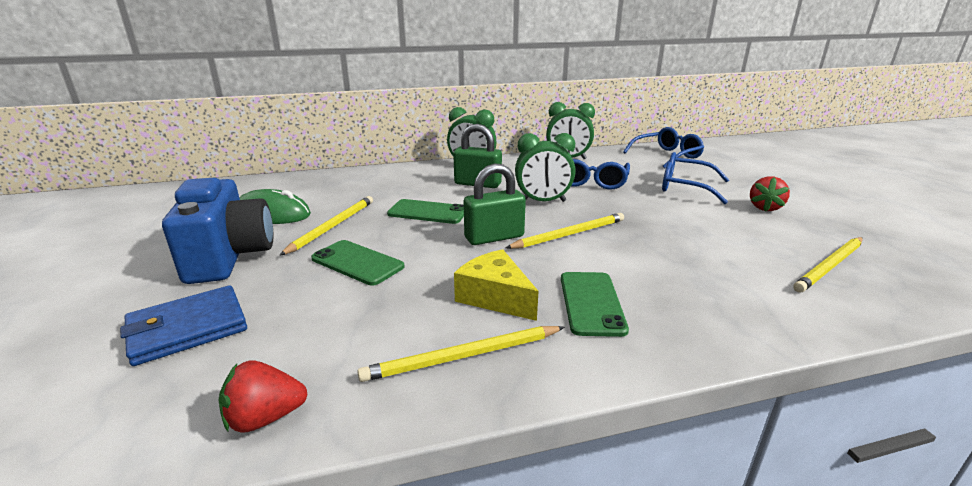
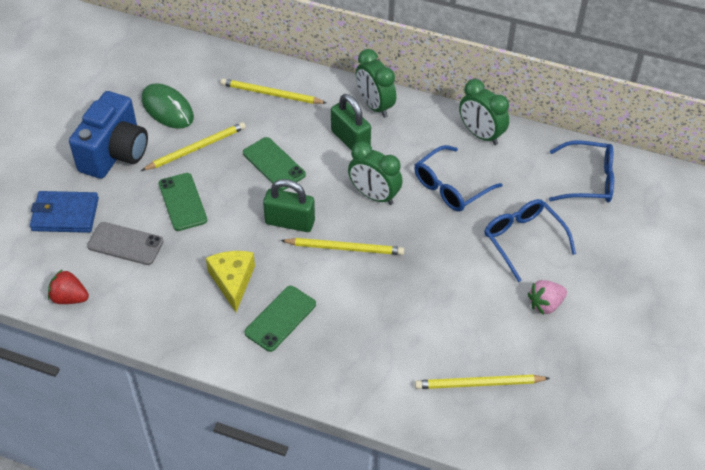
camera: 35 degrees right, 25 degrees up
yellow pencil [357,326,565,382] -> yellow pencil moved to [221,79,327,104]
red strawberry [750,176,790,212] -> pink strawberry [528,280,567,315]
none -> grey phone [87,222,164,265]

